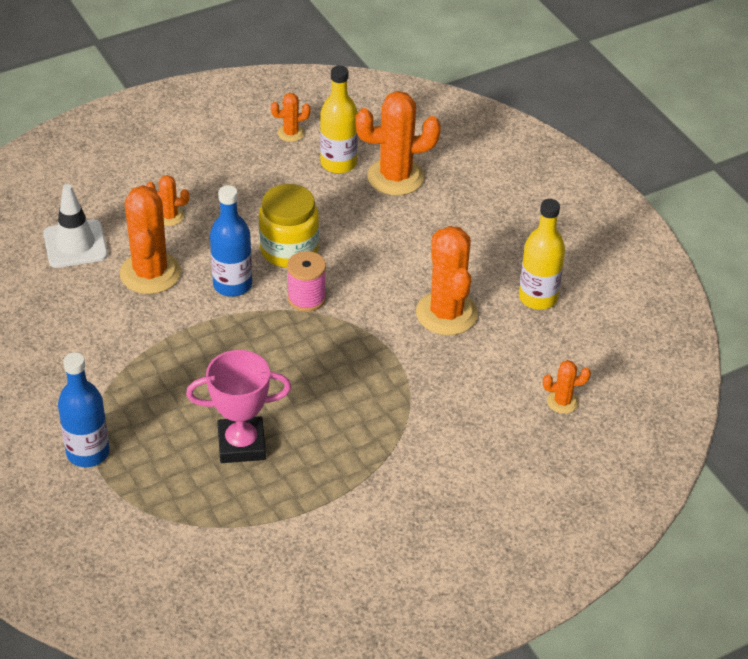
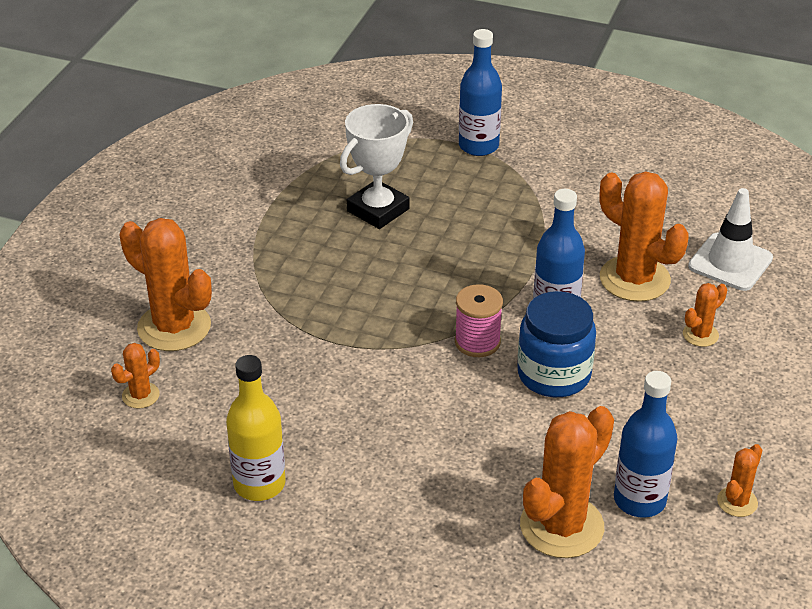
camera: 140 degrees right, 5 degrees down
pink trophy [186,350,291,463] -> white trophy [340,104,413,229]
yellow jar [259,184,319,268] -> blue jar [517,291,596,397]
yellow bottle [320,66,358,174] -> blue bottle [614,371,677,518]
orange cactus [416,226,478,335] -> orange cactus moved to [120,218,212,351]

